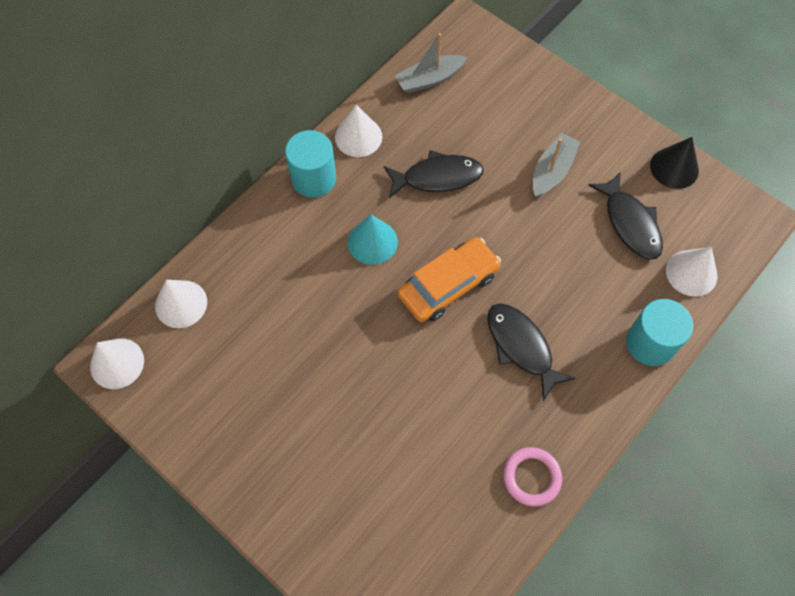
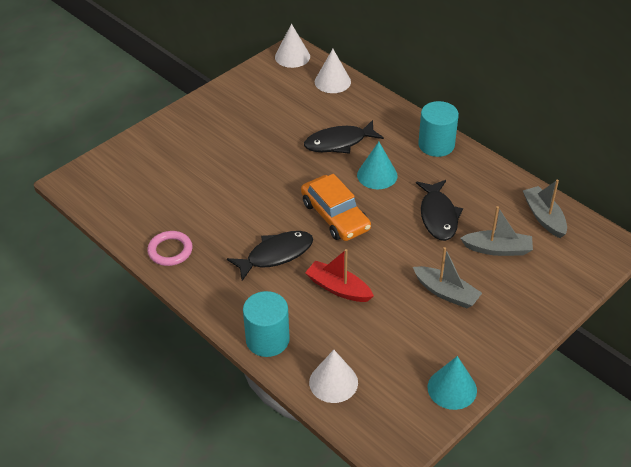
camera: 95 degrees right, 20 degrees down
white cone [335,105,382,157] -> none
black fish [588,172,663,260] -> black fish moved to [304,120,384,154]
black cone [650,137,699,189] -> turquoise cone [428,356,477,410]
none -> red boat [305,249,374,302]
none -> grey boat [460,206,533,256]

